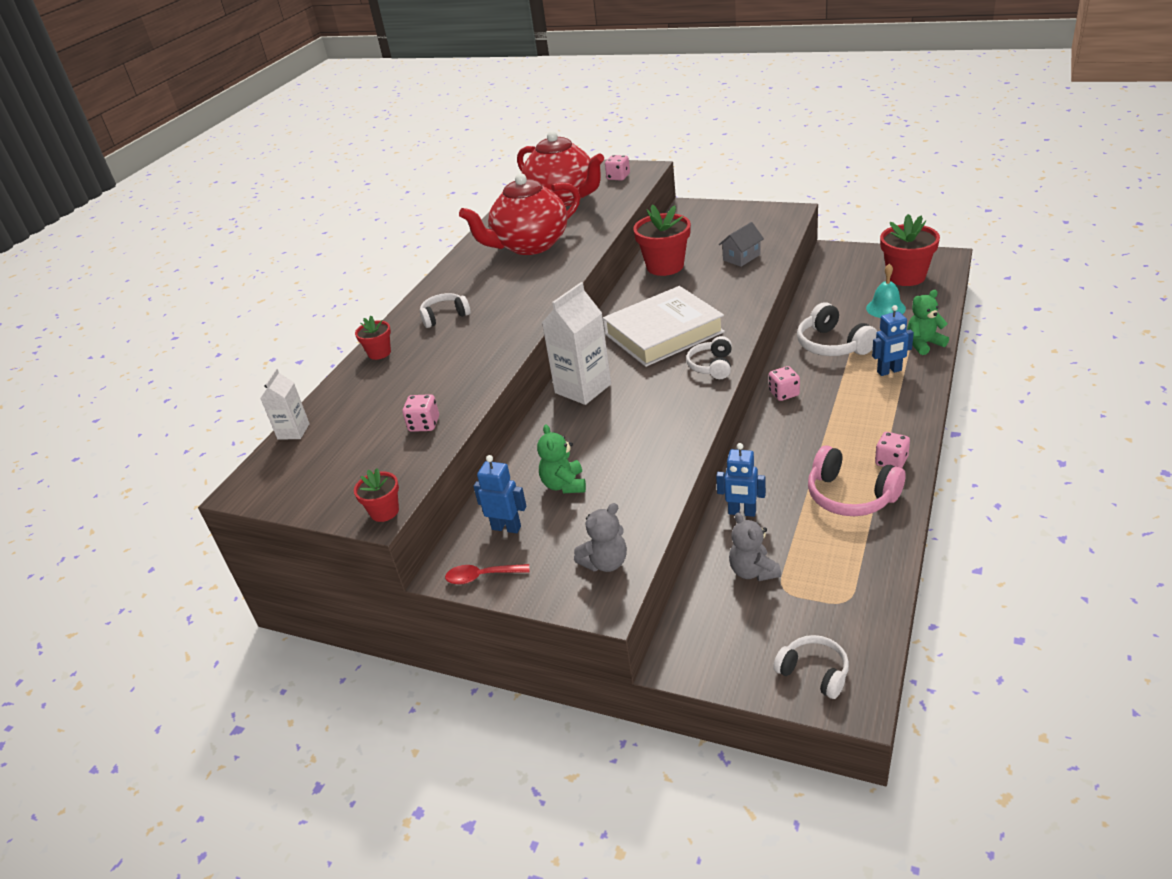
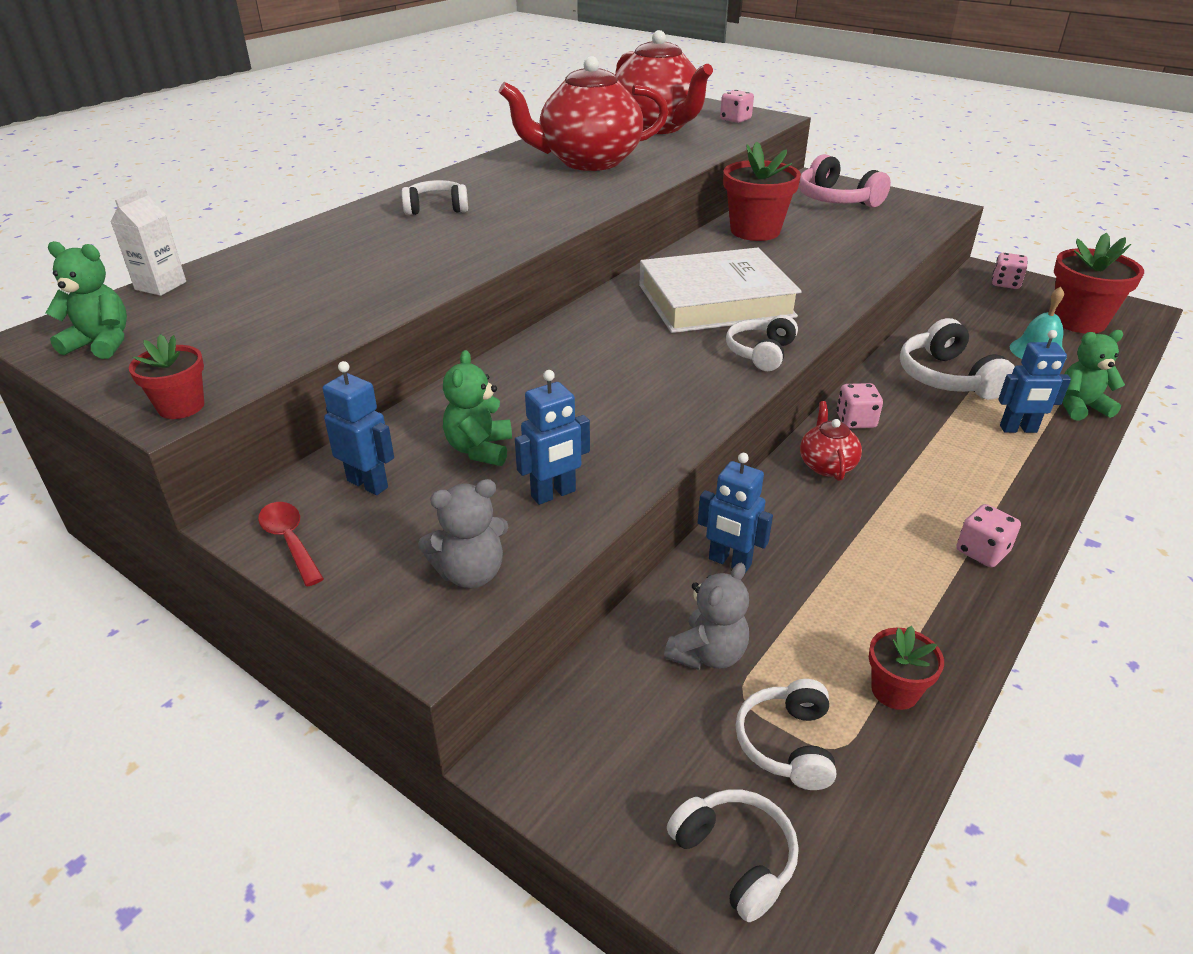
camera: 10 degrees right, 0 degrees up
red flower pot [355,316,391,360] -> red flower pot moved to [869,626,944,710]
pink dice [402,394,439,432] -> pink dice moved to [992,253,1028,289]
red spoon [445,564,529,585] -> red spoon turned 45 degrees clockwise [258,502,324,587]
white carton [542,282,611,405] -> none
grey house [719,222,764,267] -> none
grey teddy bear [729,513,781,581] -> grey teddy bear turned 135 degrees counterclockwise [664,563,749,670]
pink headphones [808,445,905,516] -> pink headphones moved to [798,154,891,207]
none -> green teddy bear [46,241,127,359]
none -> blue robot [515,370,590,505]
none -> white headphones [736,679,836,790]
none -> red teapot [800,401,862,481]

